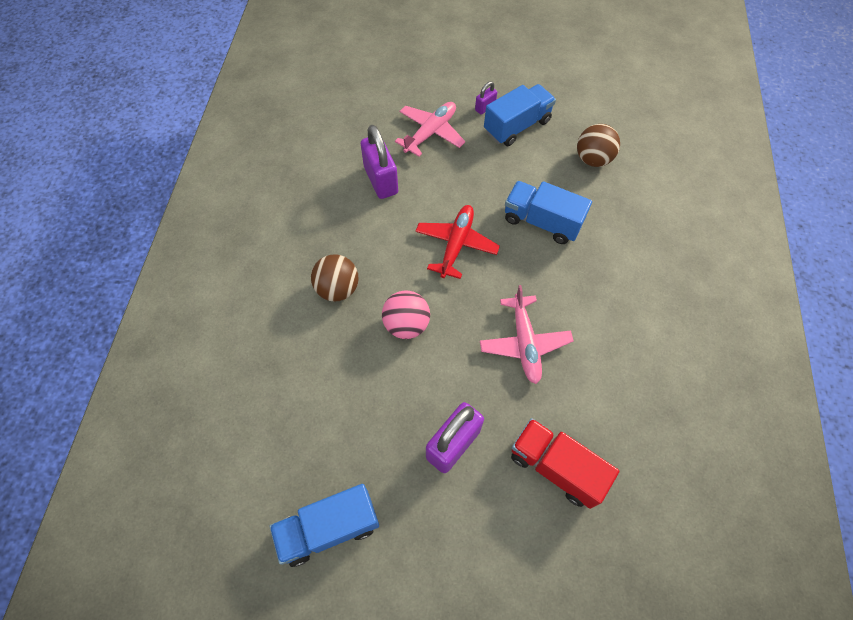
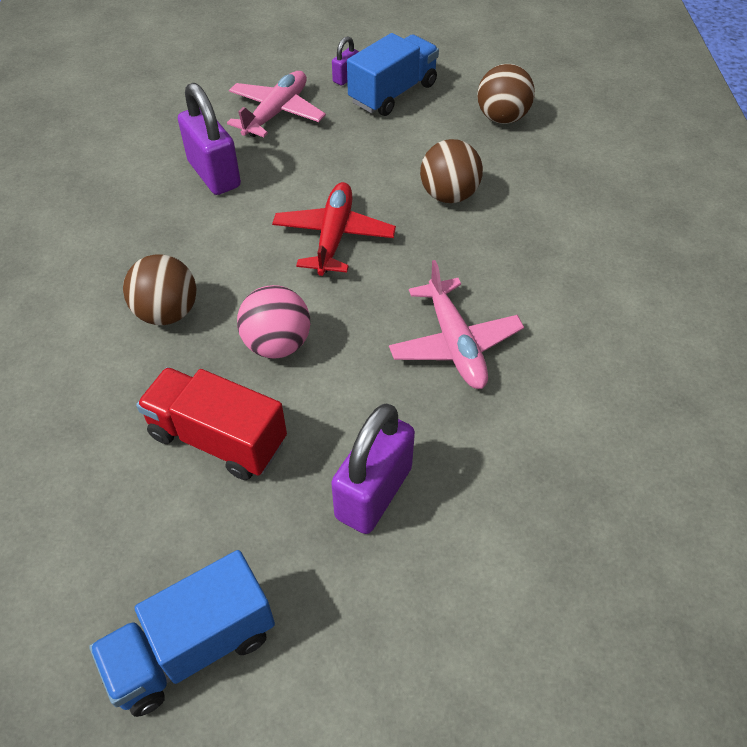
camera: 10 degrees left, 10 degrees down
blue truck [505,181,592,244] -> brown ball [420,139,483,203]
red truck [511,418,619,509] -> red truck moved to [136,367,287,480]

